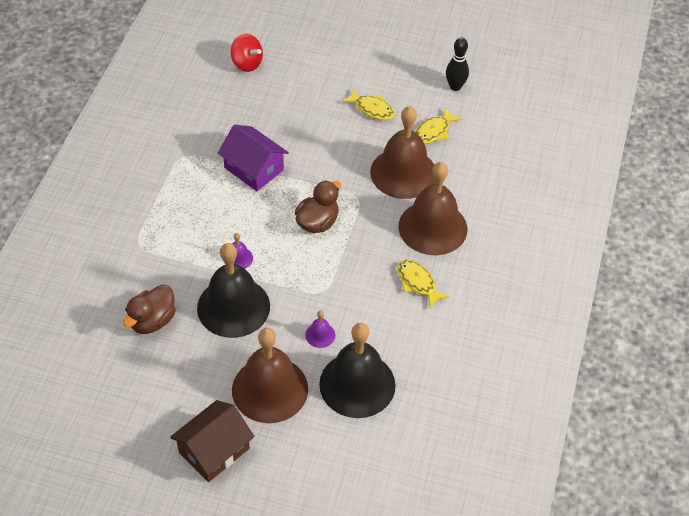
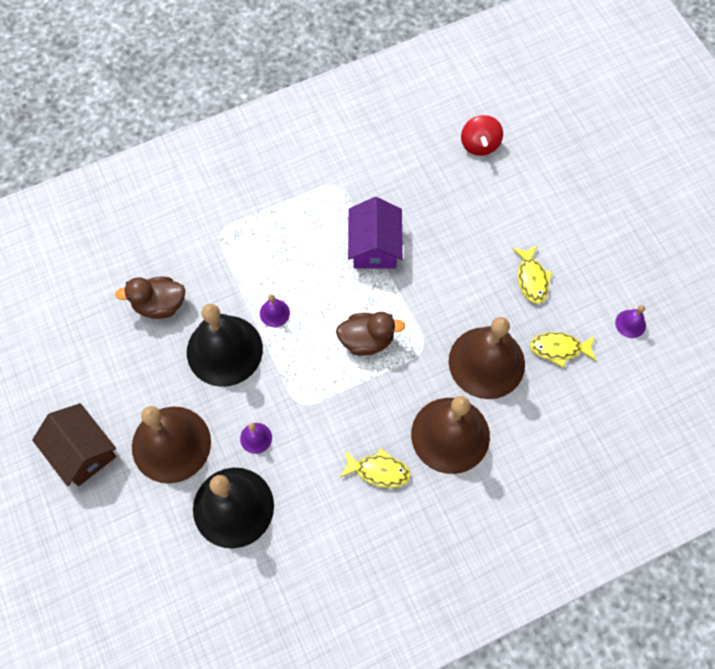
camera: 50 degrees right, 15 degrees up
brown house [170,400,255,482] -> brown house turned 45 degrees clockwise [32,403,116,486]
yellow fish [397,260,450,309] -> yellow fish turned 90 degrees clockwise [340,449,411,488]
black bowling pin [446,37,469,91] -> purple bell [615,305,646,338]

